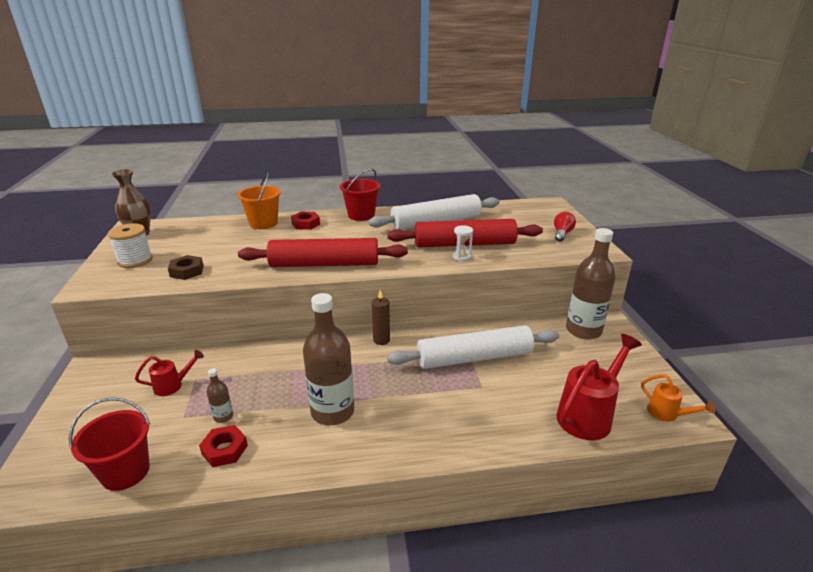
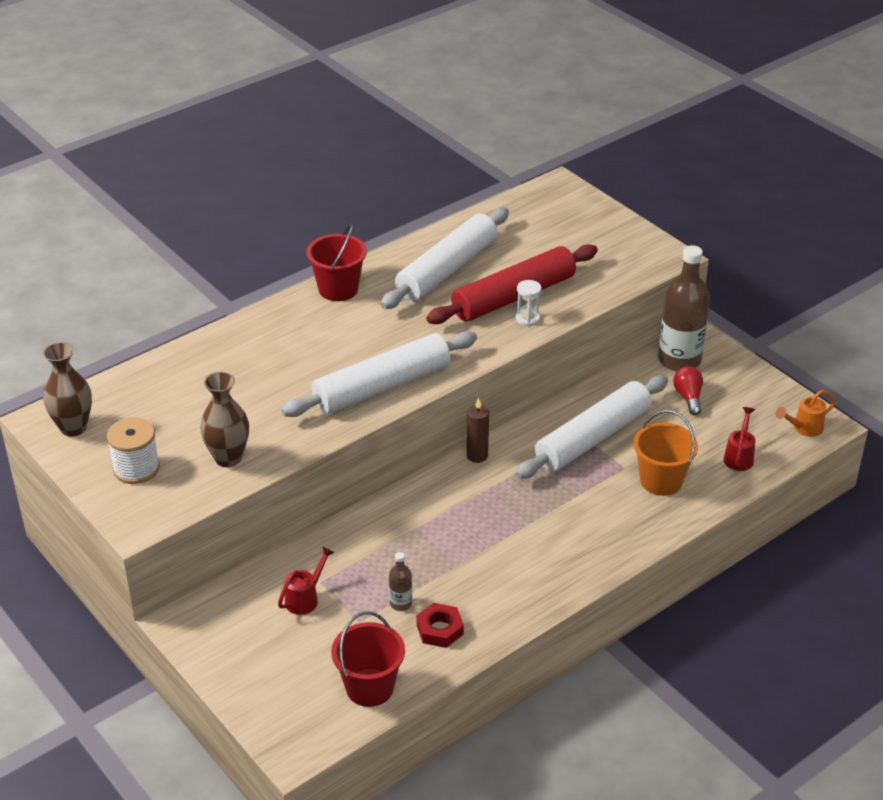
camera: 30 degrees left, 10 degrees up
brown nut [168,255,204,280] -> brown vase [200,372,249,467]
orange bucket [237,172,281,229] -> orange bucket moved to [633,410,698,496]
red rolling pin [238,238,408,267] -> white rolling pin [281,331,477,417]
red nut [291,212,320,230] -> none
brown bottle [303,293,354,425] -> none
red light bulb [554,212,576,242] -> red light bulb moved to [673,366,703,416]
red watering can [557,334,642,440] -> red watering can [724,407,755,471], size x0.54
orange watering can [641,374,716,422] -> orange watering can turned 135 degrees clockwise [775,390,835,437]

